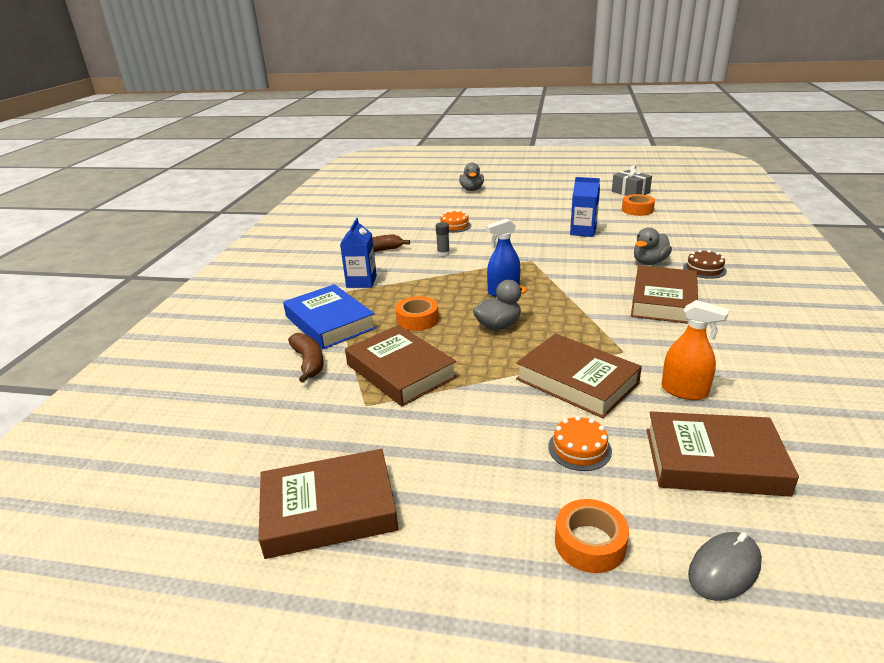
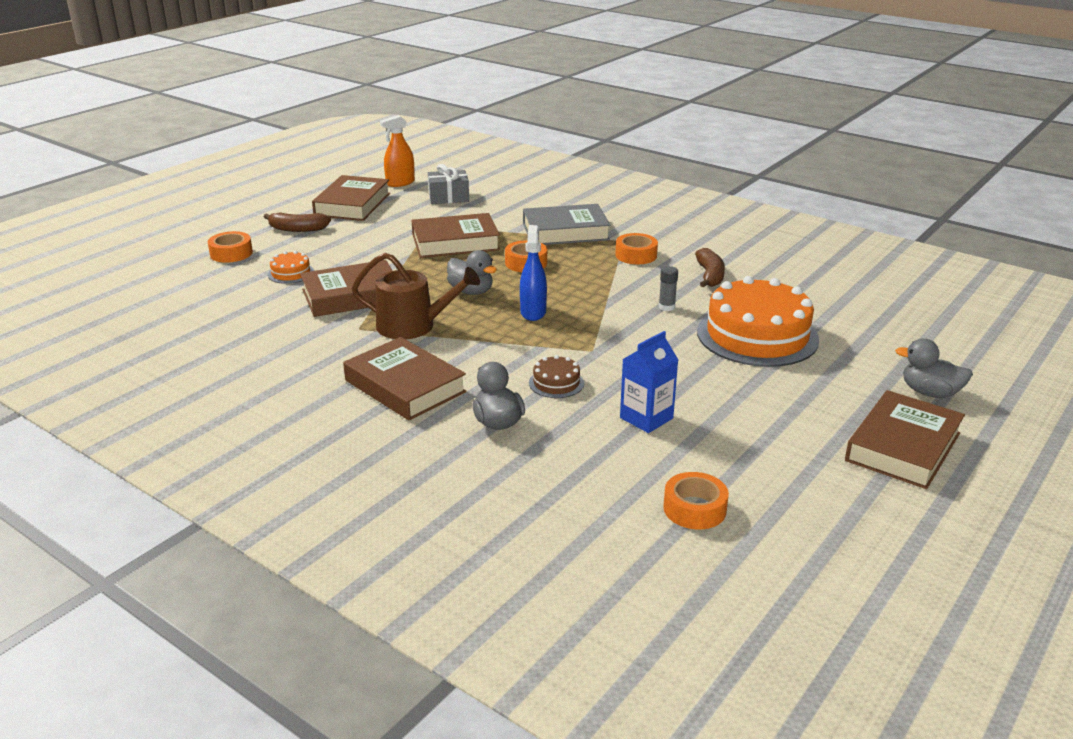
camera: 115 degrees right, 0 degrees up
blue book [283,284,376,349] -> grey book [523,204,610,245]
brown banana [288,333,324,383] -> brown banana moved to [264,212,331,232]
blue carton [340,218,377,288] -> orange tape [615,233,658,264]
orange cake [440,210,471,233] -> orange cake [697,276,819,367], size x2.34
grey duck [473,280,527,330] -> grey duck turned 45 degrees counterclockwise [447,250,497,295]
grey gift [612,165,652,196] -> grey gift moved to [428,164,469,204]
brown book [647,411,799,497] -> brown book moved to [845,390,965,489]
orange spray bottle [662,300,729,400] -> orange spray bottle moved to [380,115,415,187]
brown cake [683,250,727,279] -> brown cake moved to [529,355,584,398]
grey mouse [688,532,762,601] -> none
none -> brown watering can [351,253,480,339]

